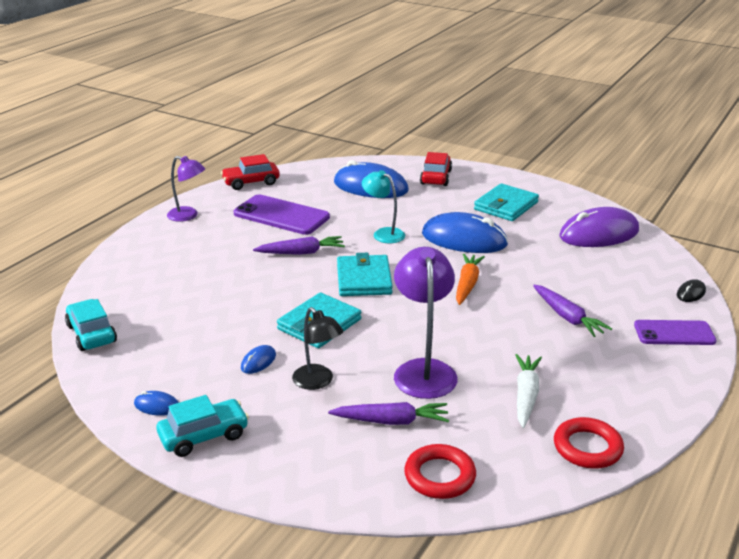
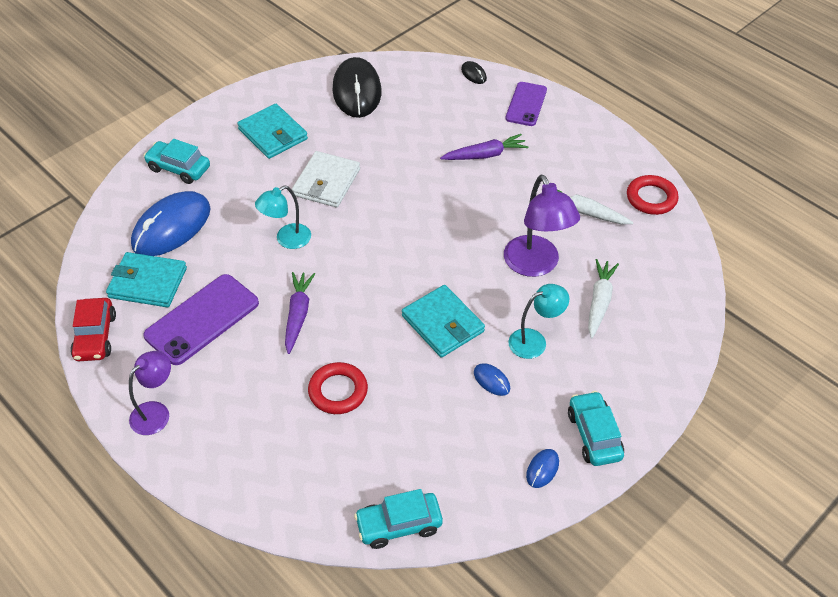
camera: 75 degrees left, 20 degrees up
black lamp [292,307,344,390] -> turquoise lamp [508,284,569,359]
purple carrot [328,402,449,425] -> white carrot [588,259,619,338]
turquoise wallet [337,253,393,296] -> turquoise wallet moved to [106,252,187,307]
purple lamp [394,247,458,399] -> purple lamp turned 120 degrees counterclockwise [504,175,580,277]
red ring [404,444,476,499] -> red ring moved to [308,362,368,414]
red car [420,152,452,186] -> turquoise car [144,139,210,184]
blue mouse [422,212,508,253] -> white wallet [292,151,360,208]
orange carrot [456,254,485,305] -> none
purple mouse [559,207,639,247] -> black mouse [333,57,381,118]

